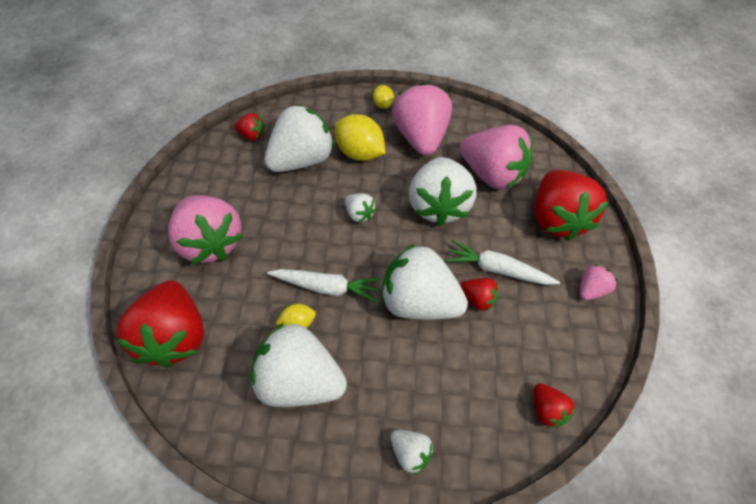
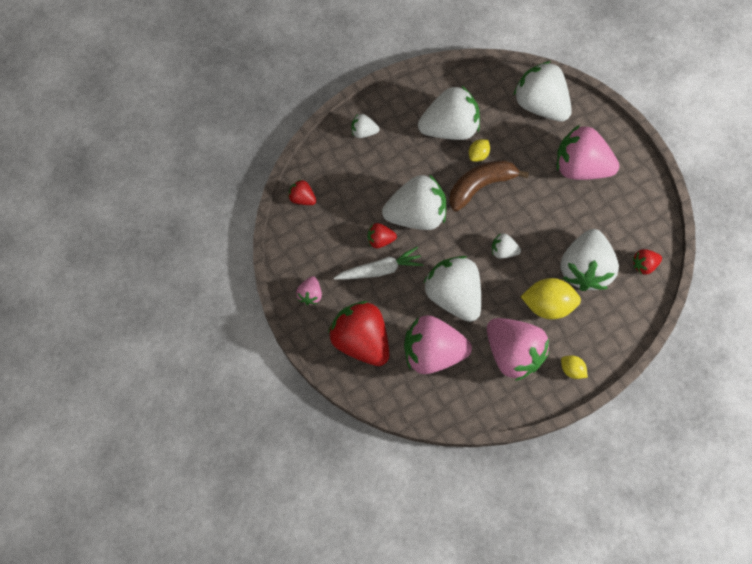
camera: 145 degrees right, 10 degrees up
red strawberry [116,280,204,367] -> white strawberry [513,61,572,122]
white carrot [267,269,381,303] -> brown banana [449,160,529,211]

